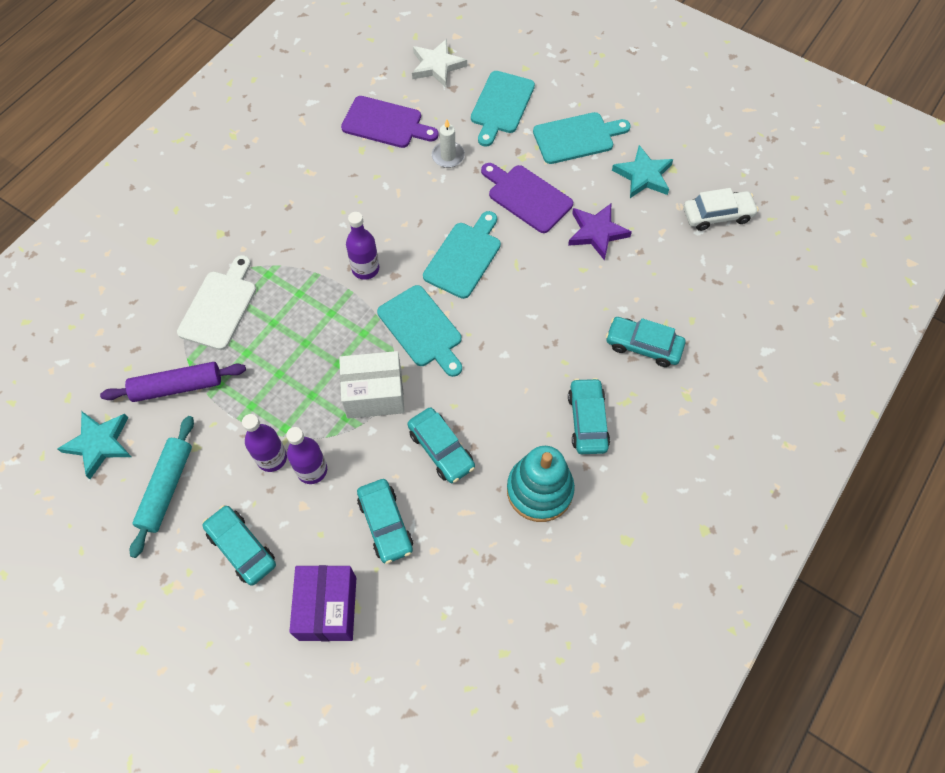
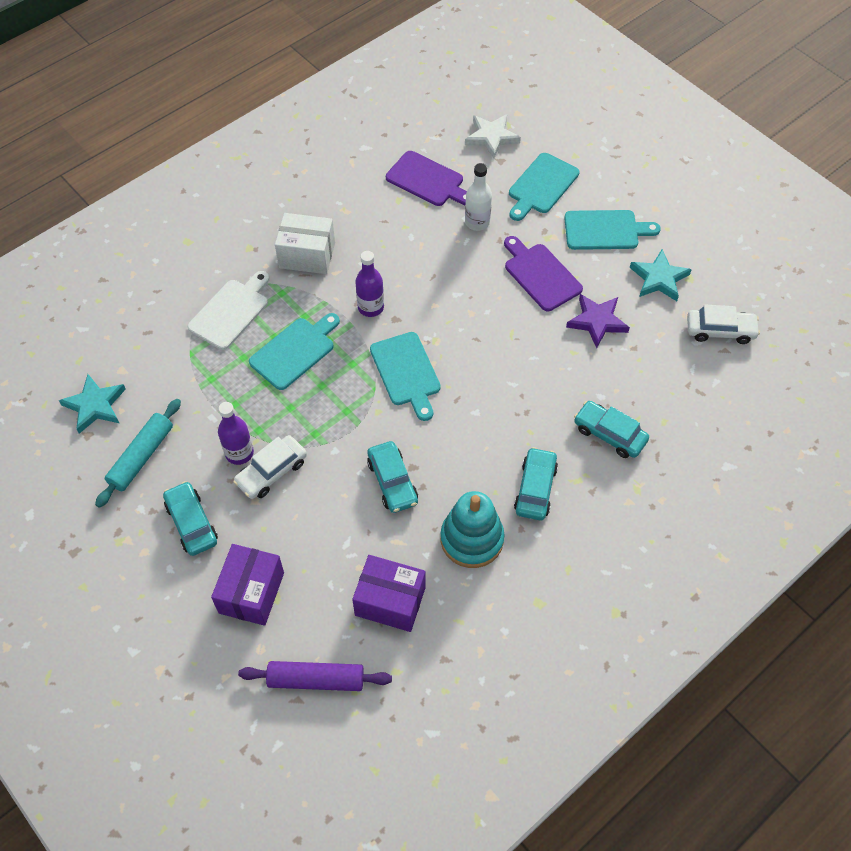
camera: 15 degrees right, 5 degrees down
purple rolling pin [100,362,246,402] -> purple rolling pin moved to [238,661,392,691]
purple bottle [286,427,327,484] -> white car [233,435,307,499]
white box [339,351,405,419] -> white box moved to [275,213,335,274]
turquoise car [357,479,413,564] -> none
turquoise cutting board [423,211,501,299] -> turquoise cutting board moved to [249,313,340,390]
white candle [432,120,465,168] -> white bottle [465,163,492,231]
none -> purple box [352,555,425,632]

